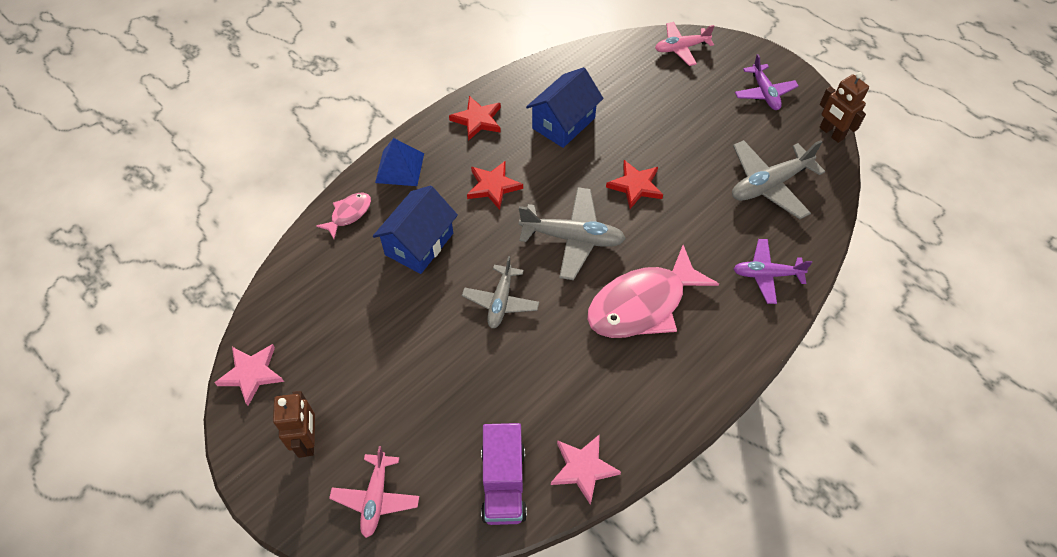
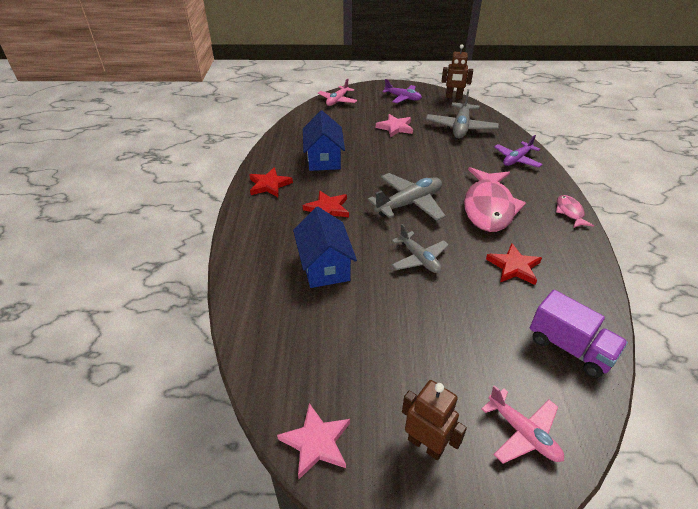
camera: 45 degrees left, 15 degrees down
pink fish [316,193,371,239] -> pink fish moved to [556,195,594,228]
blue pyramid [375,138,424,186] -> none
pink star [551,434,621,505] -> pink star moved to [376,114,413,138]
red star [606,160,663,209] -> red star moved to [486,243,542,285]

